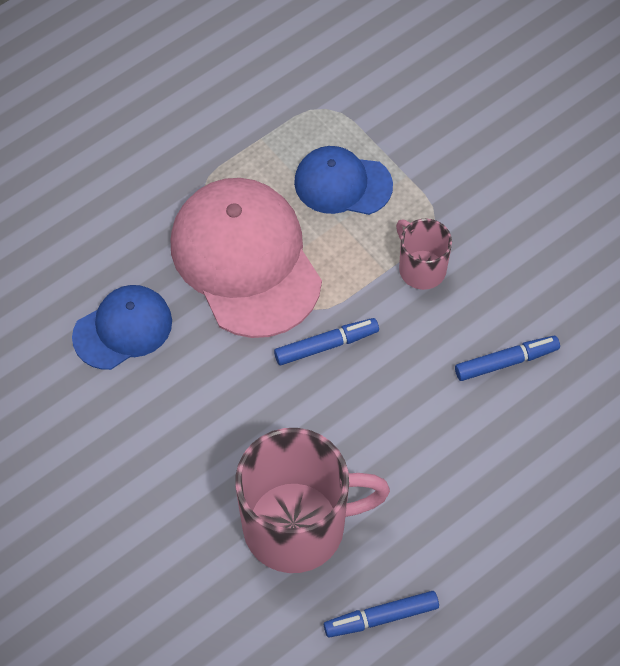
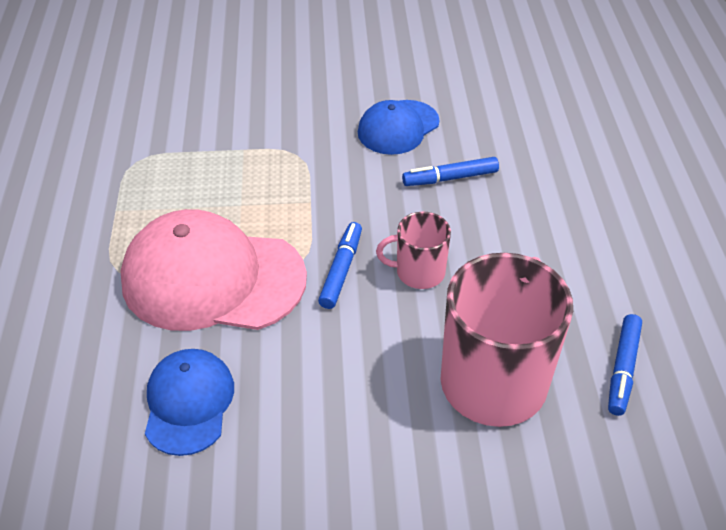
camera: 55 degrees left, 15 degrees down
blue cap [294,146,393,215] -> blue cap moved to [358,100,440,155]
pink mug [396,219,452,290] -> pink mug moved to [376,212,451,289]
blue marker [455,336,560,381] -> blue marker turned 120 degrees counterclockwise [402,157,499,186]

